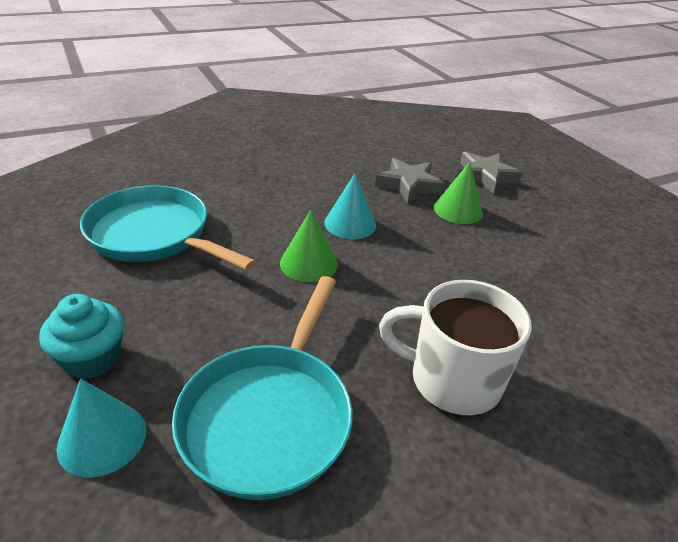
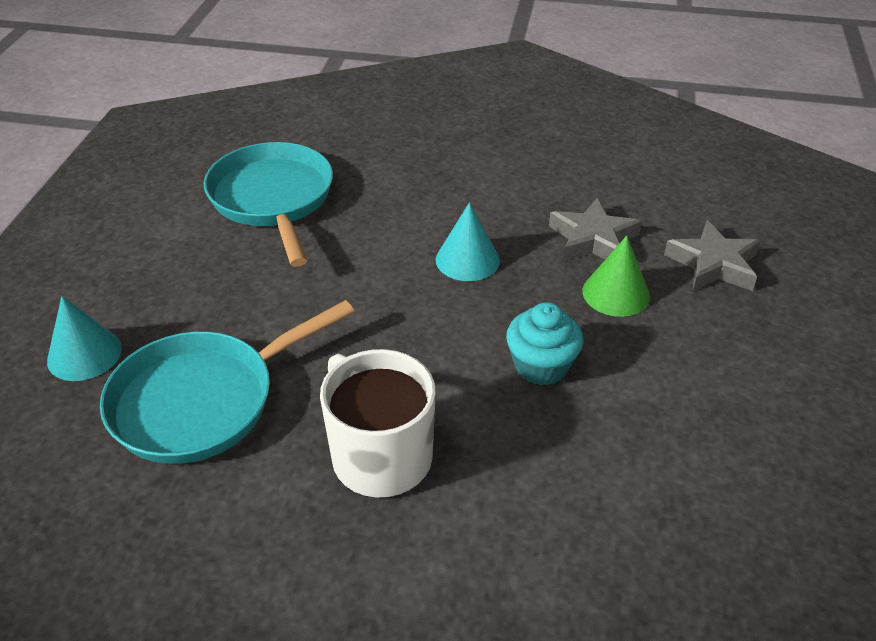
camera: 40 degrees right, 5 degrees up
turquoise cupcake [39,294,124,379] -> turquoise cupcake moved to [506,302,583,385]
green cone [280,210,338,282] -> none

